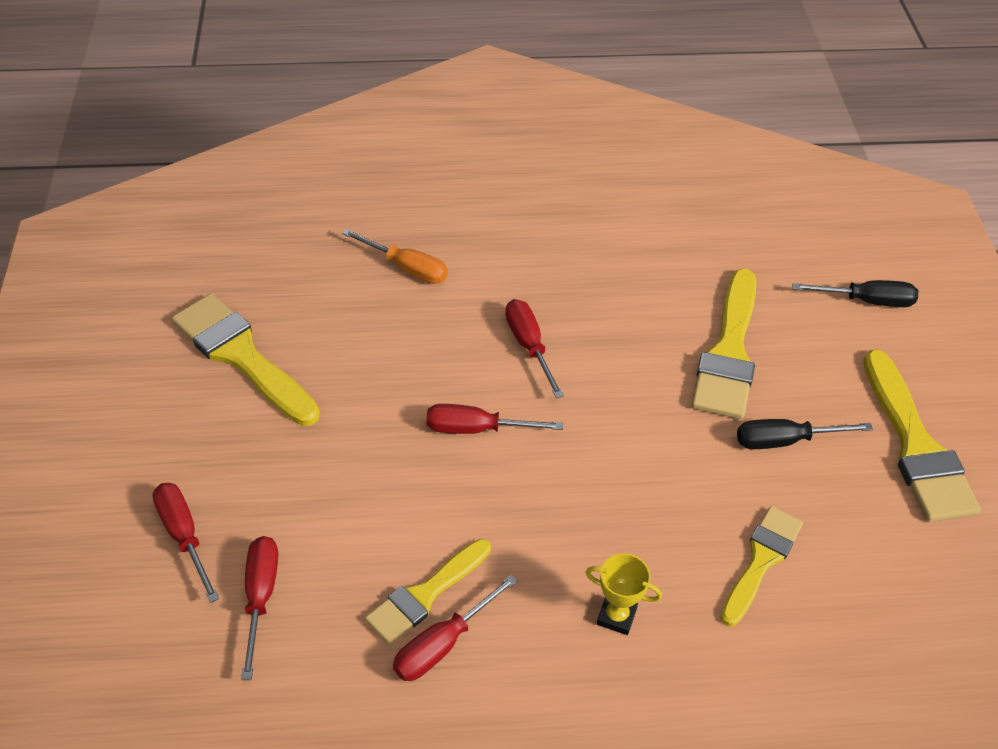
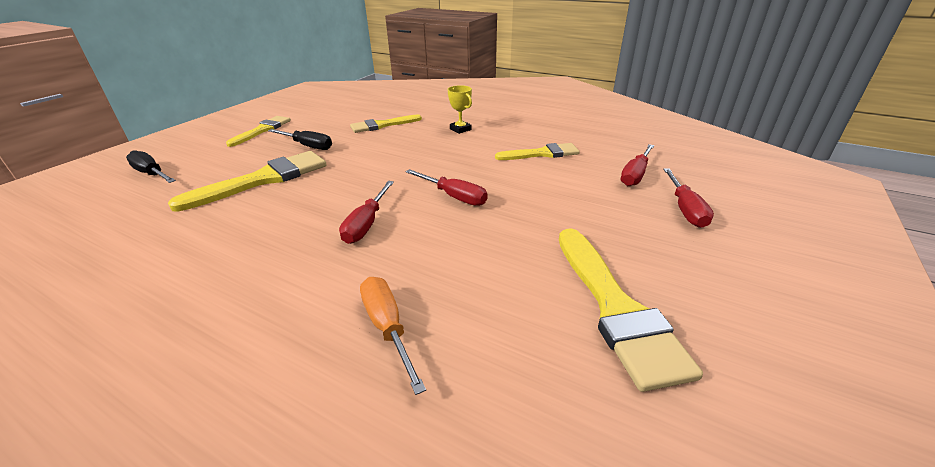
camera: 145 degrees left, 15 degrees down
red screwdriver [393,574,518,681] -> none
yellow brush [863,349,981,522] -> yellow brush [226,116,291,147], size x0.64

